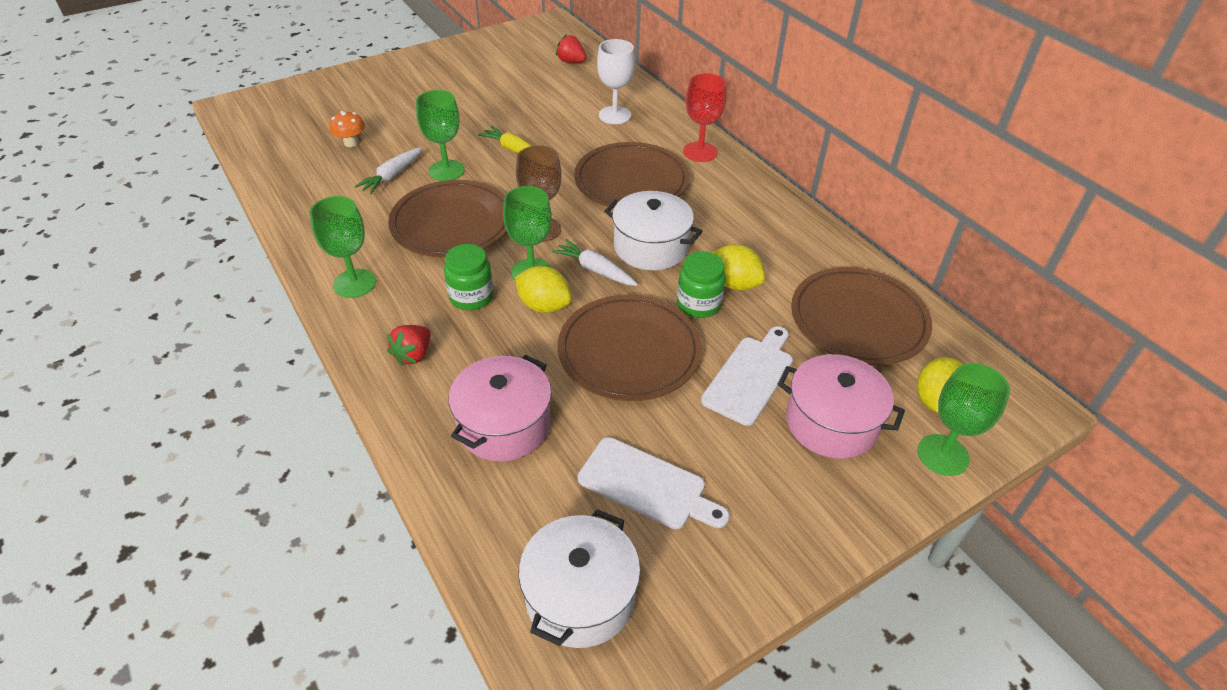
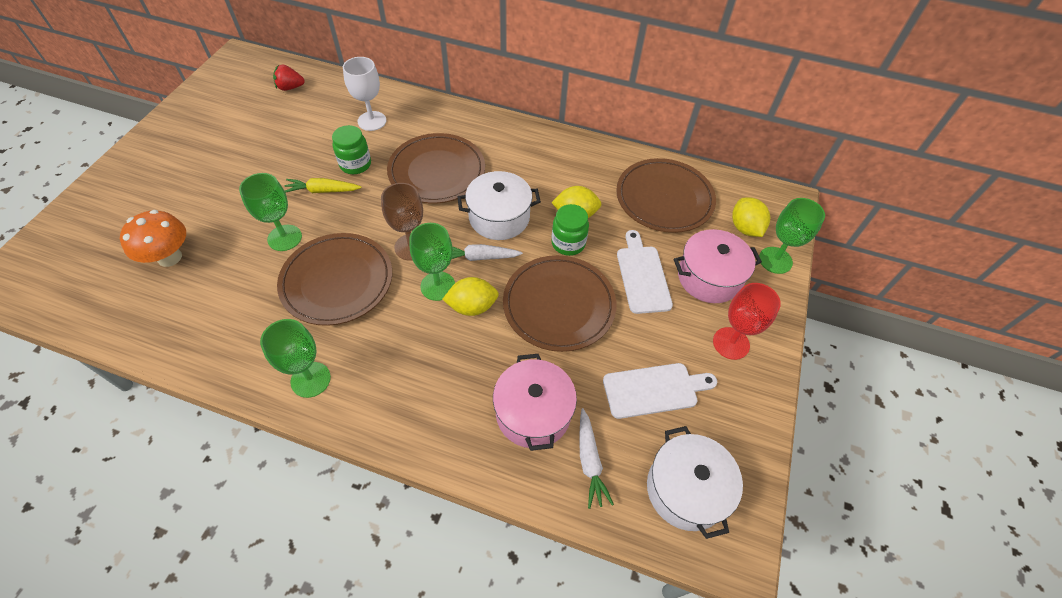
camera: 40 degrees left, 10 degrees up
orange mushroom [329,111,365,147] -> orange mushroom [120,210,186,267], size x1.65
white carrot [355,147,422,194] -> white carrot moved to [579,408,614,509]
red strawberry [387,325,431,366] -> none
green jar [444,244,493,310] -> green jar moved to [332,125,371,174]
red goblet [683,73,727,162] -> red goblet moved to [713,283,781,360]

